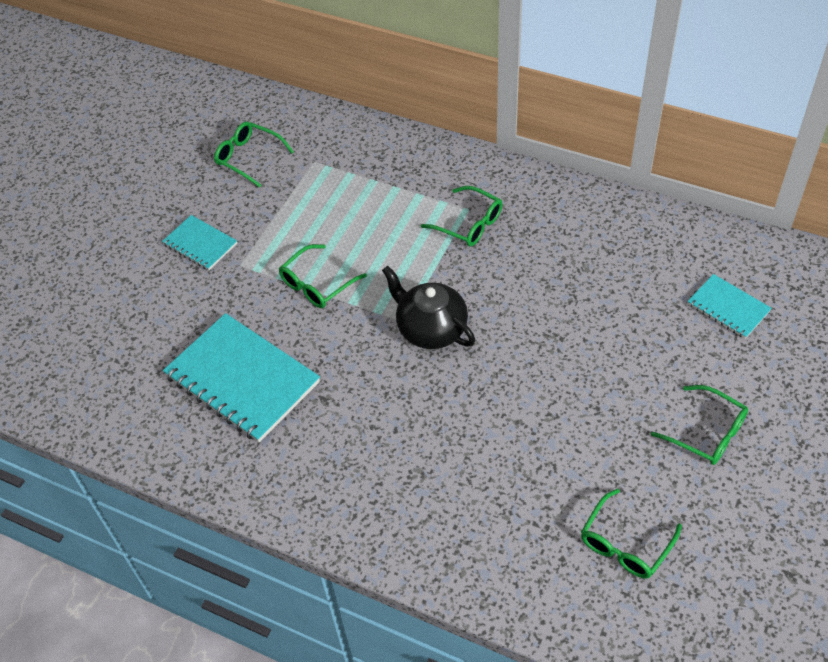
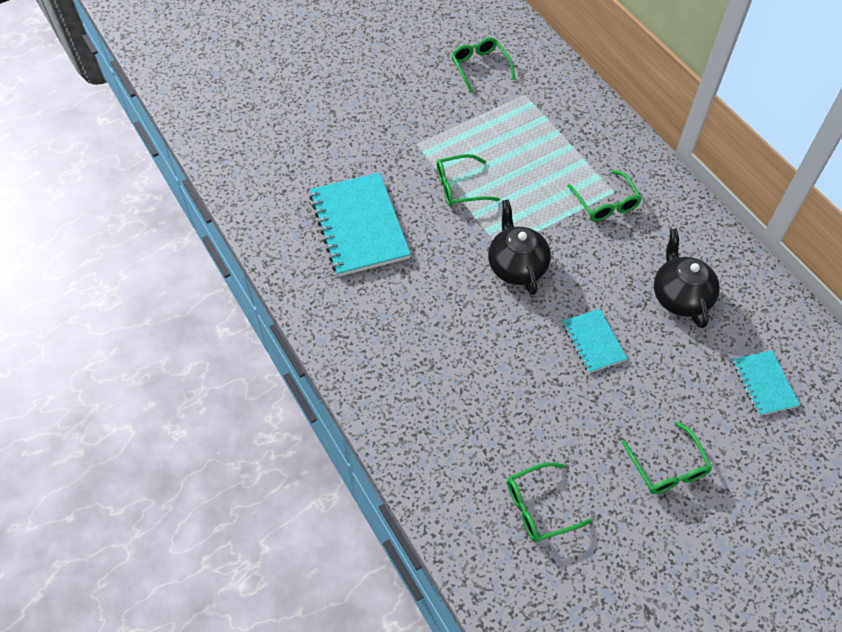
camera: 30 degrees right, 5 degrees up
turquoise notebook [162,215,237,270] -> turquoise notebook moved to [562,309,628,373]
none -> black teapot [654,229,720,328]

